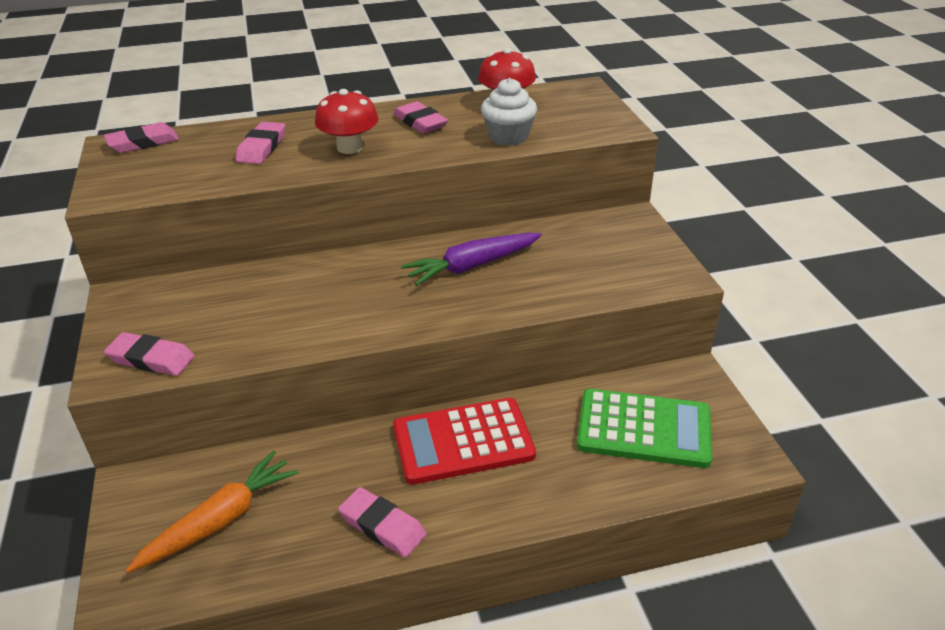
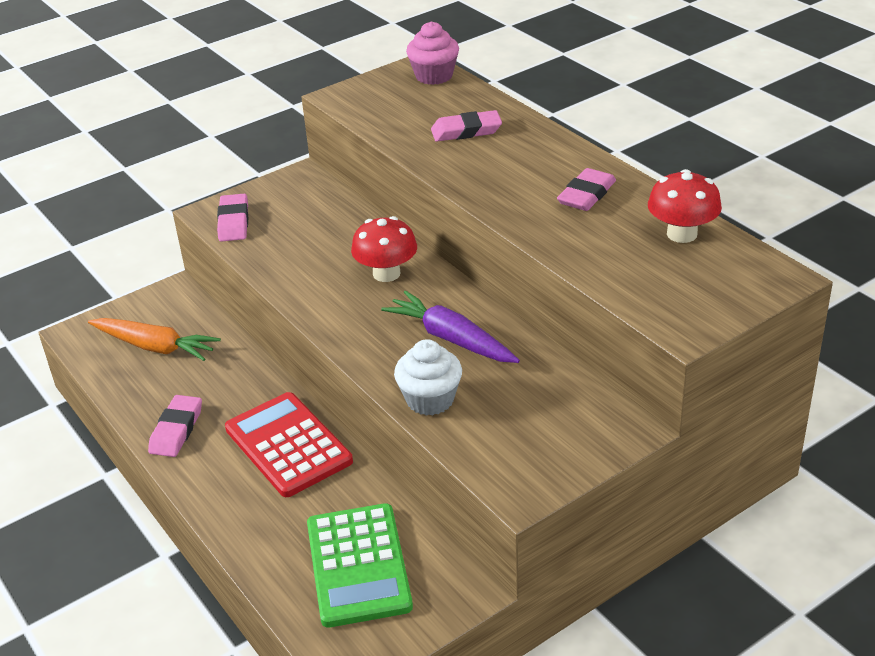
camera: 70 degrees right, 0 degrees up
pink eraser [104,122,179,153] -> pink cupcake [406,21,459,85]
red mushroom [315,89,378,154] -> red mushroom moved to [351,216,417,282]
white cupcake [481,78,537,146] -> white cupcake moved to [394,339,462,416]

